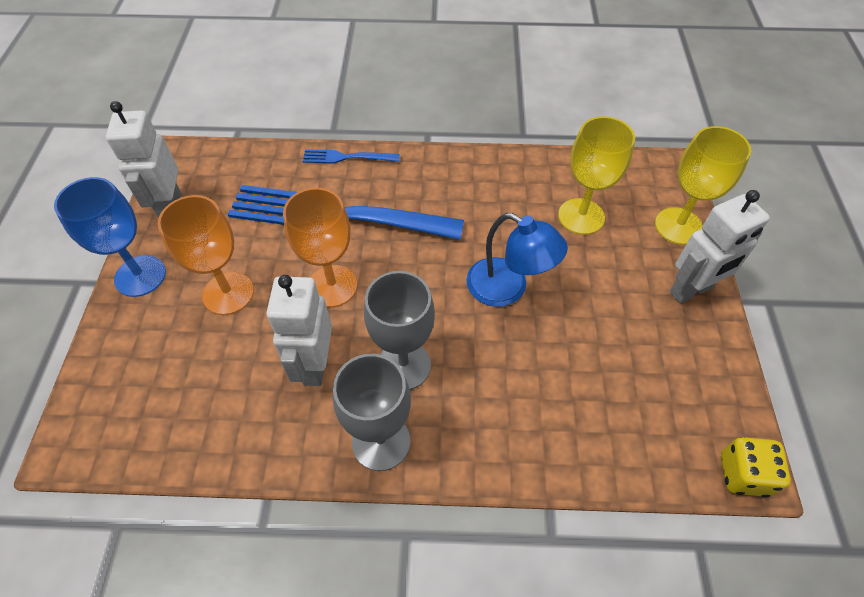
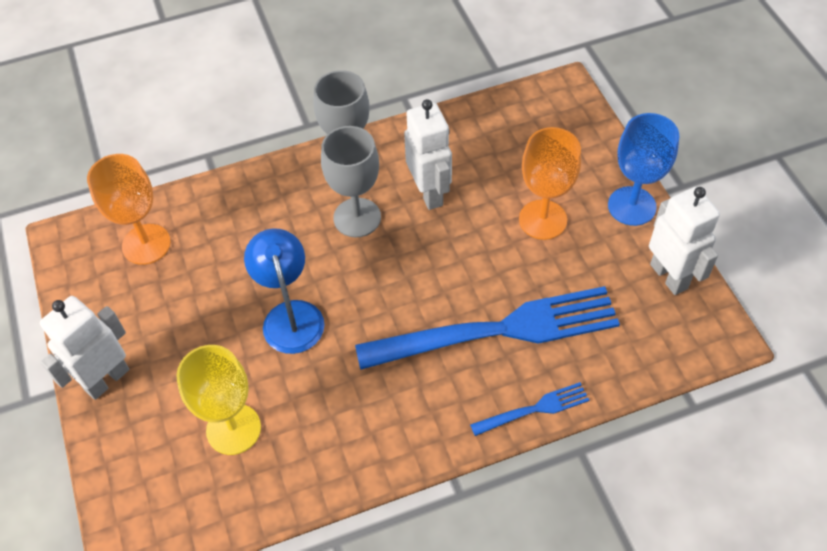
camera: 160 degrees right, 0 degrees up
orange goblet [283,188,357,307] -> orange goblet moved to [87,154,171,265]
blue lamp [466,213,568,307] -> blue lamp turned 60 degrees clockwise [244,228,325,354]
yellow goblet [655,126,751,245] -> none
yellow dice [721,437,791,497] -> none

